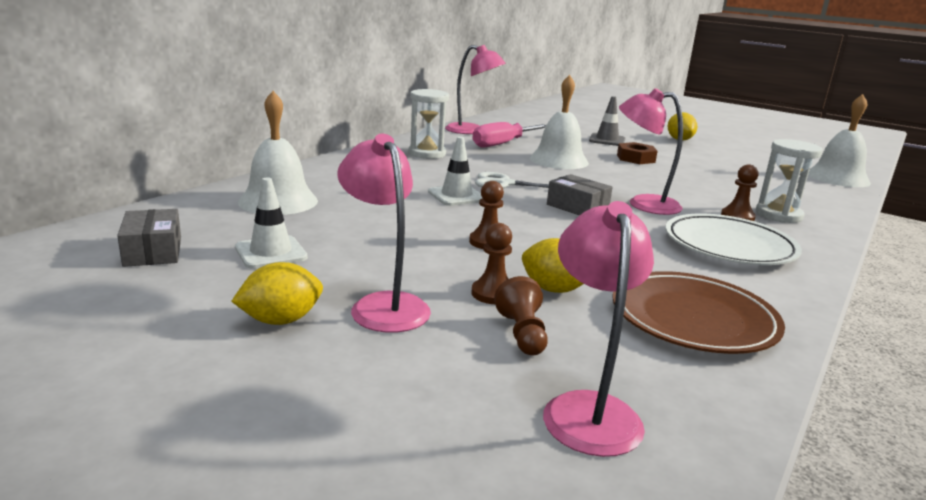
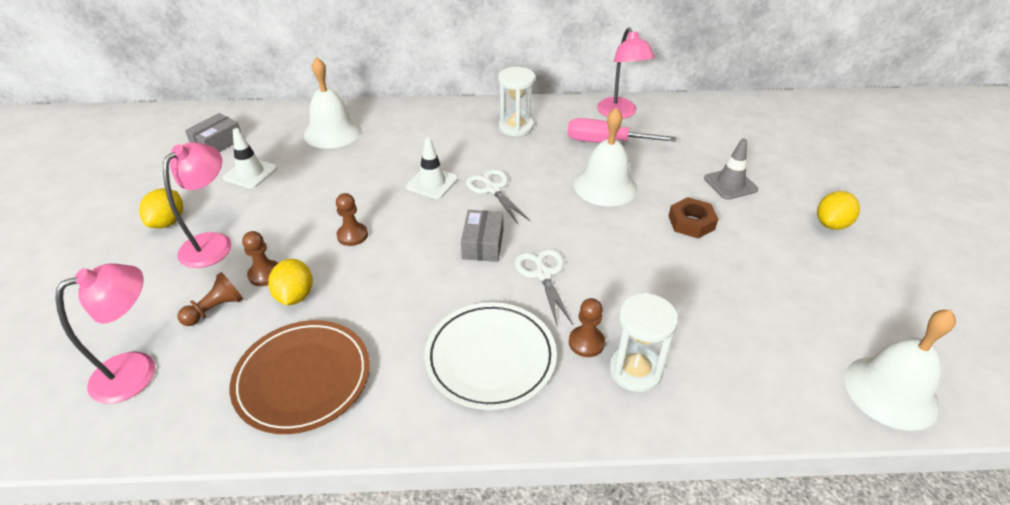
camera: 55 degrees right, 20 degrees up
yellow lemon [231,262,323,325] -> yellow lemon turned 75 degrees clockwise [139,189,183,228]
pink lamp [619,88,683,215] -> white scissors [515,249,573,325]

